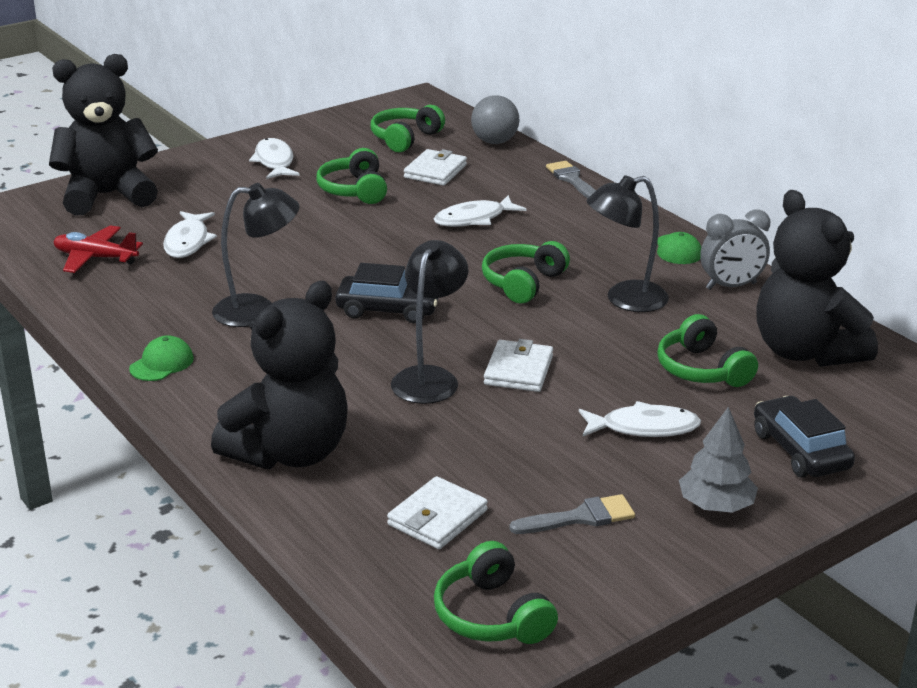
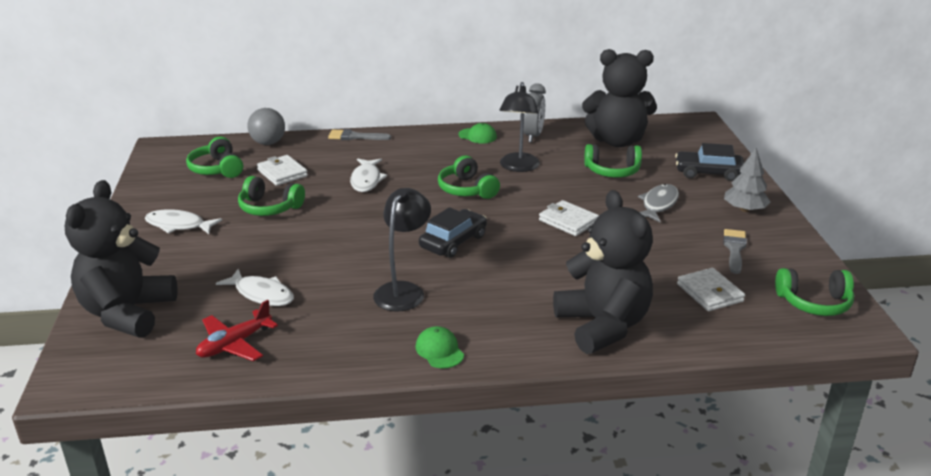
camera: 60 degrees left, 0 degrees up
black lamp [391,240,469,404] -> none
white fish [579,401,701,437] -> grey fish [638,184,679,222]

